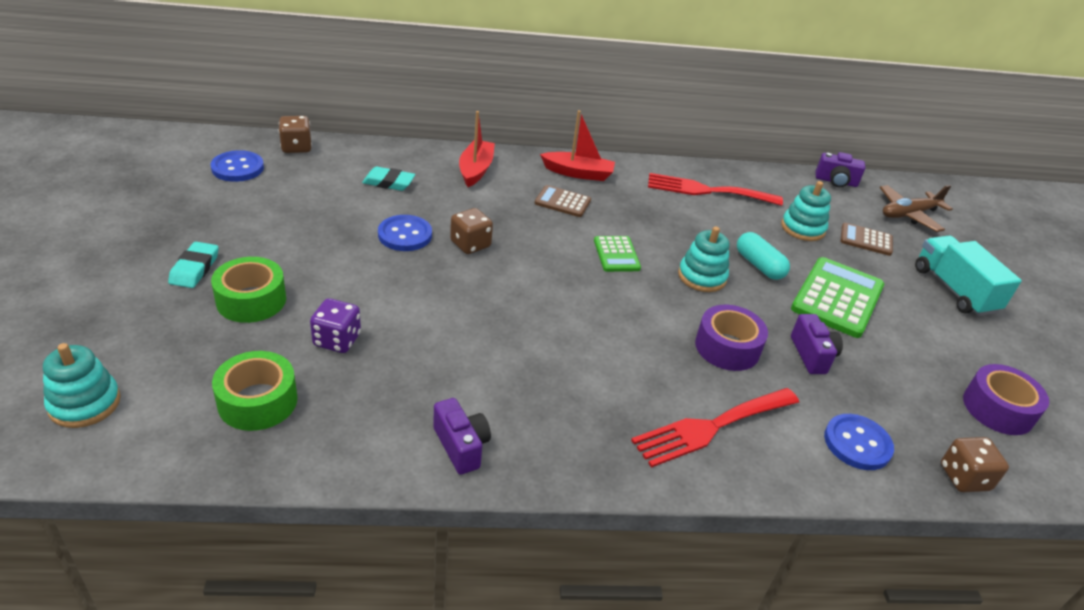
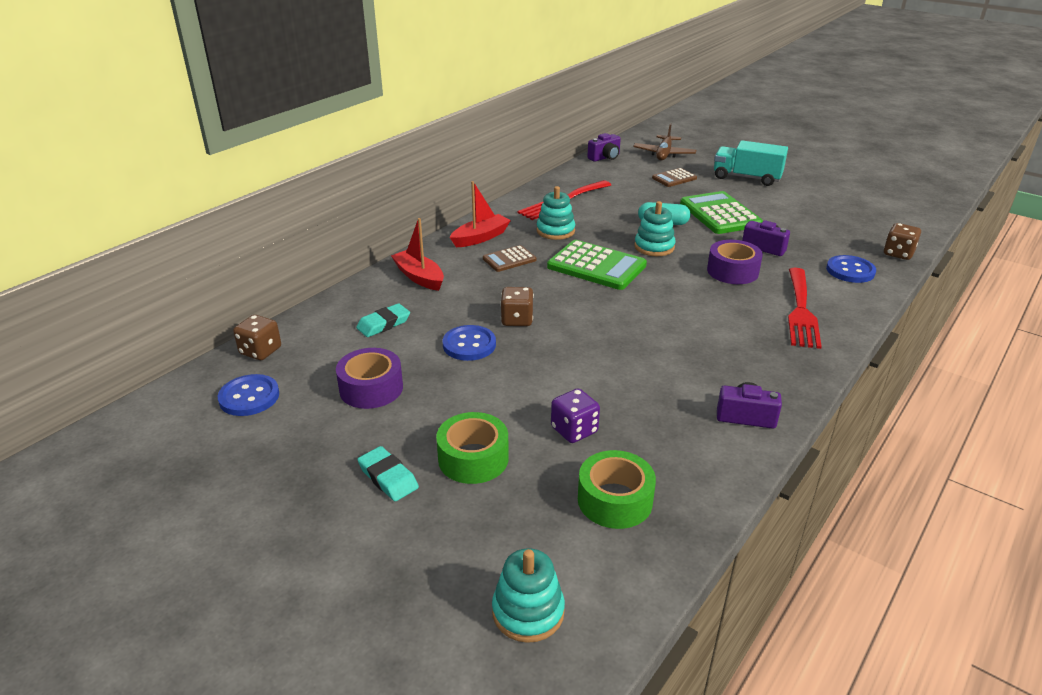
camera: 45 degrees left, 5 degrees down
green calculator [594,236,641,272] -> green calculator [547,240,647,290], size x1.82
turquoise stacking toy [781,181,831,241] -> turquoise stacking toy moved to [536,186,575,240]
purple tape [963,364,1049,435] -> purple tape moved to [336,348,403,409]

